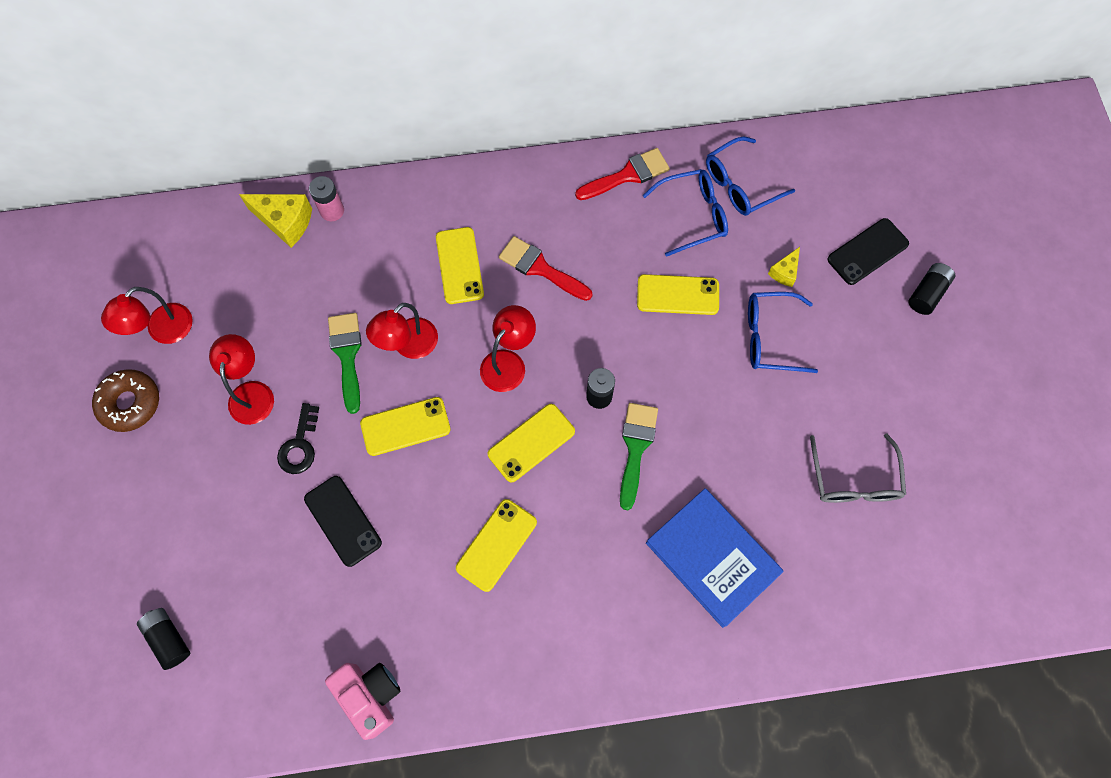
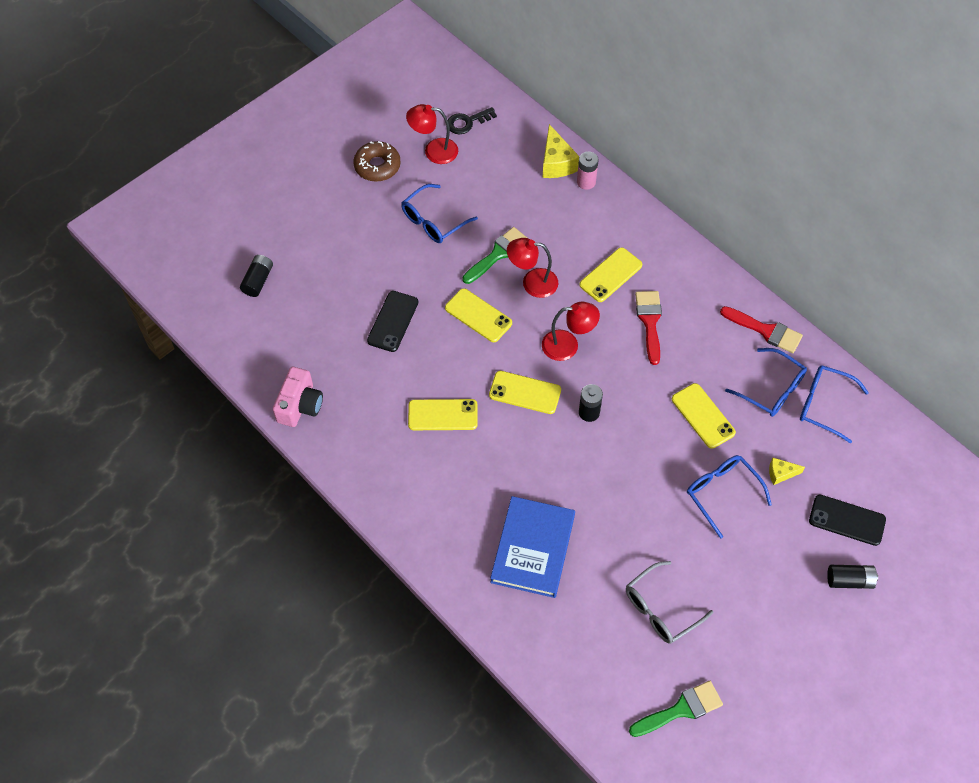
camera: 55 degrees right, 10 degrees down
red lamp [209,334,274,425] -> blue glasses [401,184,478,243]
black key [277,403,319,474] -> black key moved to [448,107,497,134]
green brush [620,403,658,510] -> green brush moved to [629,681,723,737]

